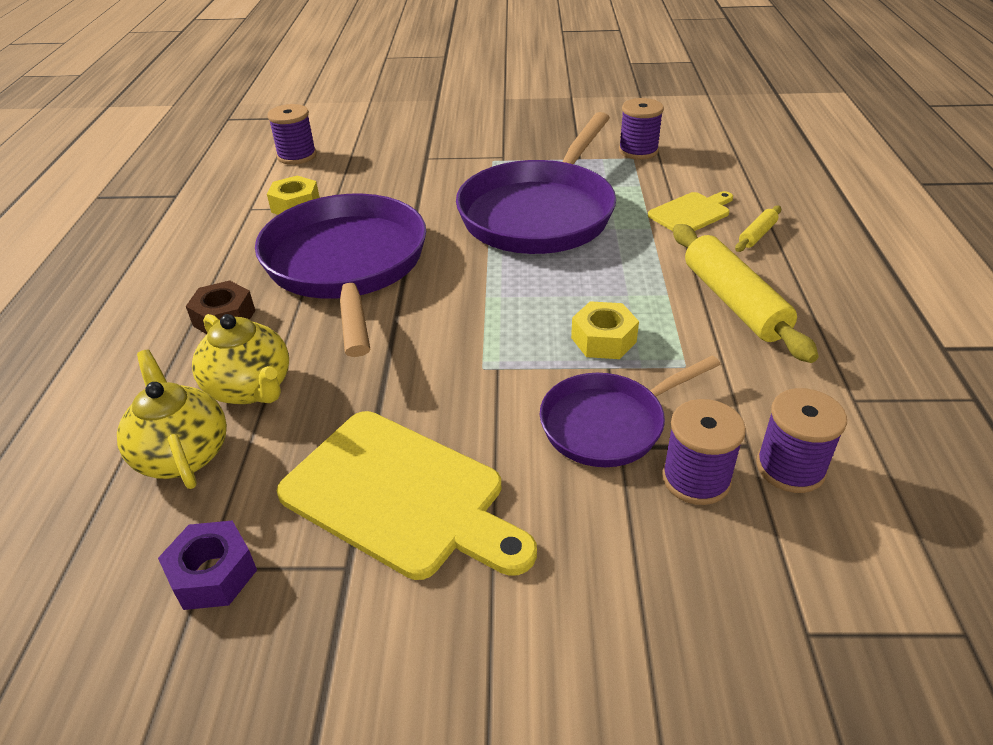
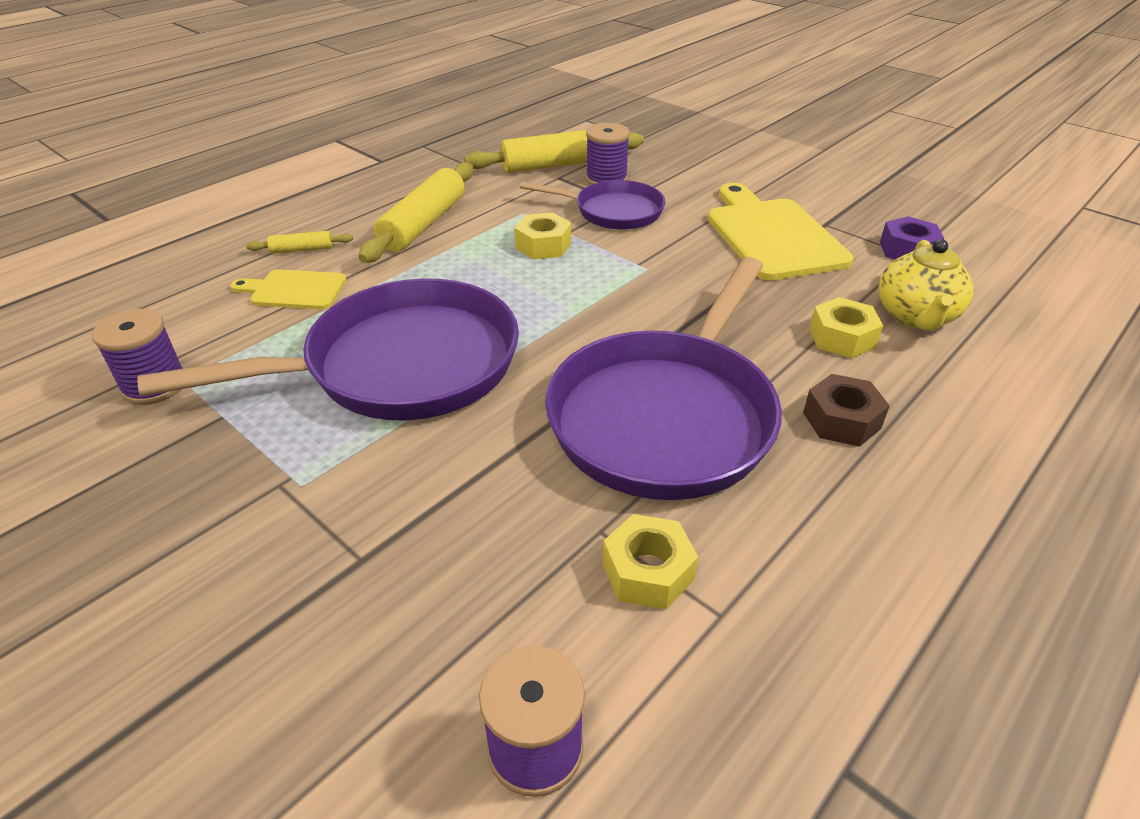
camera: 140 degrees left, 0 degrees up
yellow teapot [192,314,289,404] -> yellow nut [809,297,883,358]
purple spool [756,388,847,493] -> yellow rolling pin [464,130,644,173]

